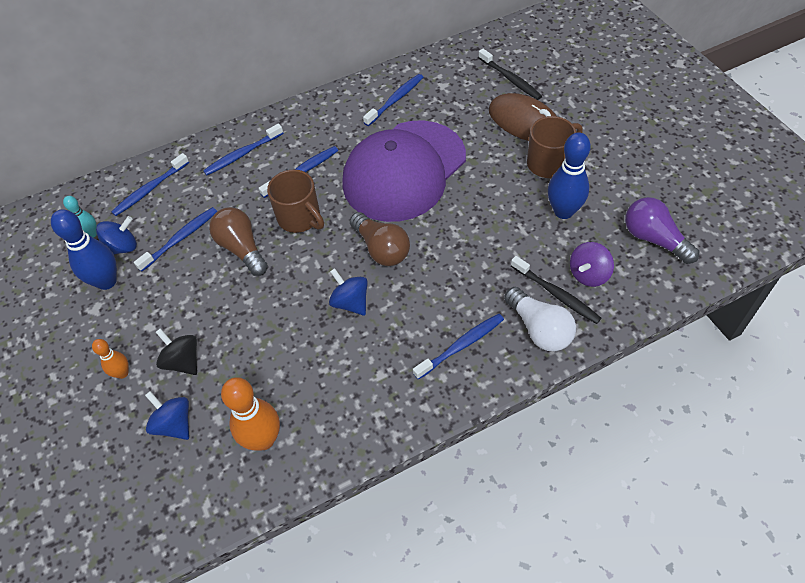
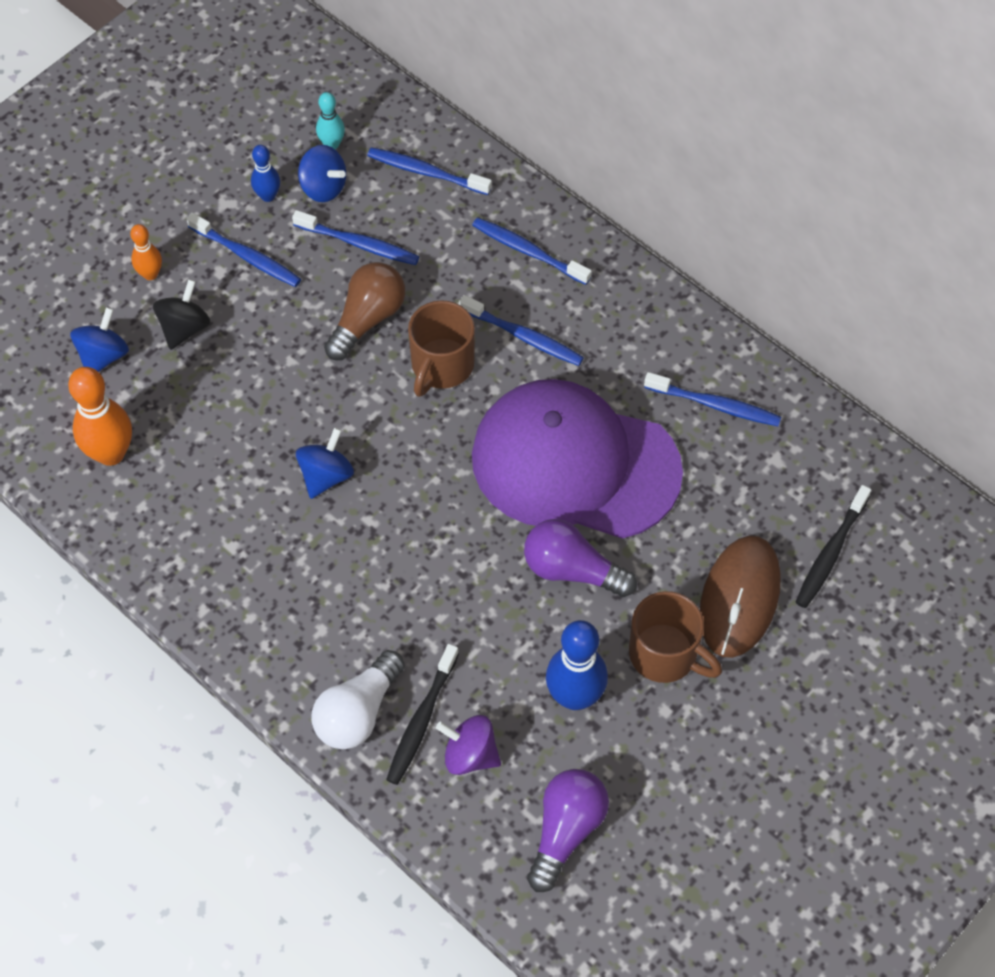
camera: 65 degrees right, 5 degrees up
blue bowling pin [51,209,117,290] -> blue bowling pin [251,145,280,202], size x0.55
brown light bulb [350,212,410,266] -> none
blue toothbrush [413,314,504,380] -> blue toothbrush moved to [187,213,301,287]
none -> purple light bulb [524,519,637,597]

